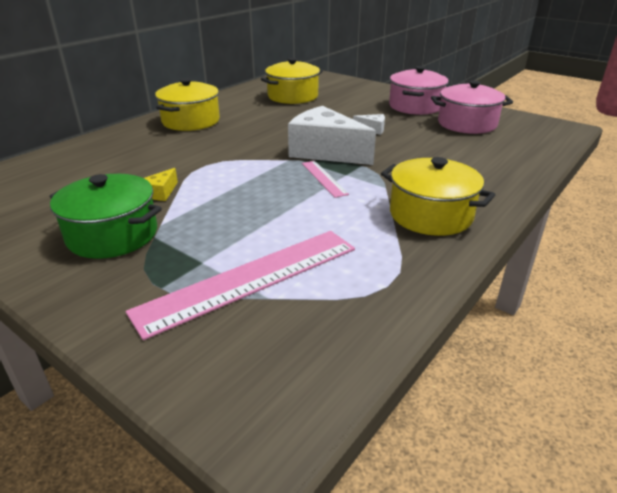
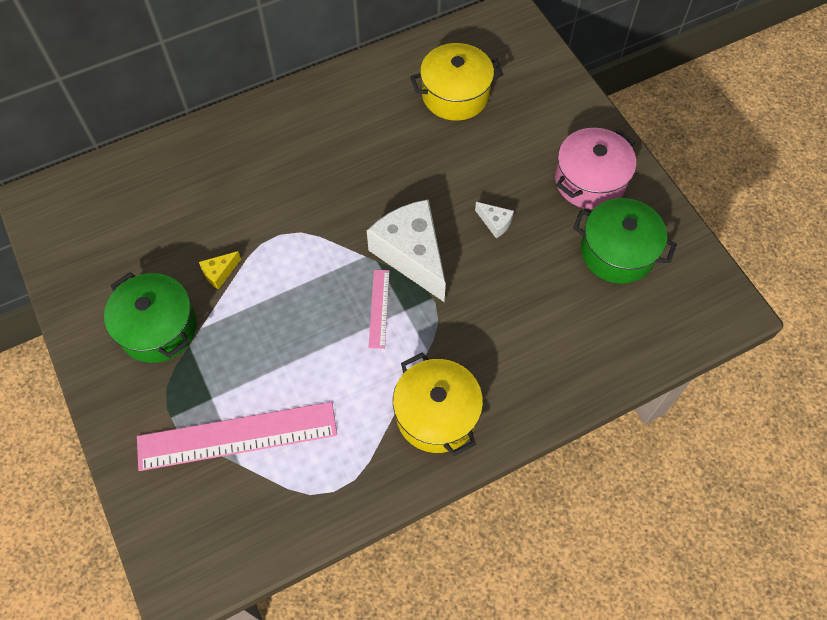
camera: 25 degrees right, 30 degrees up
yellow pot [155,78,220,131] -> none
pink pot [431,80,513,134] -> green pot [573,198,677,284]

